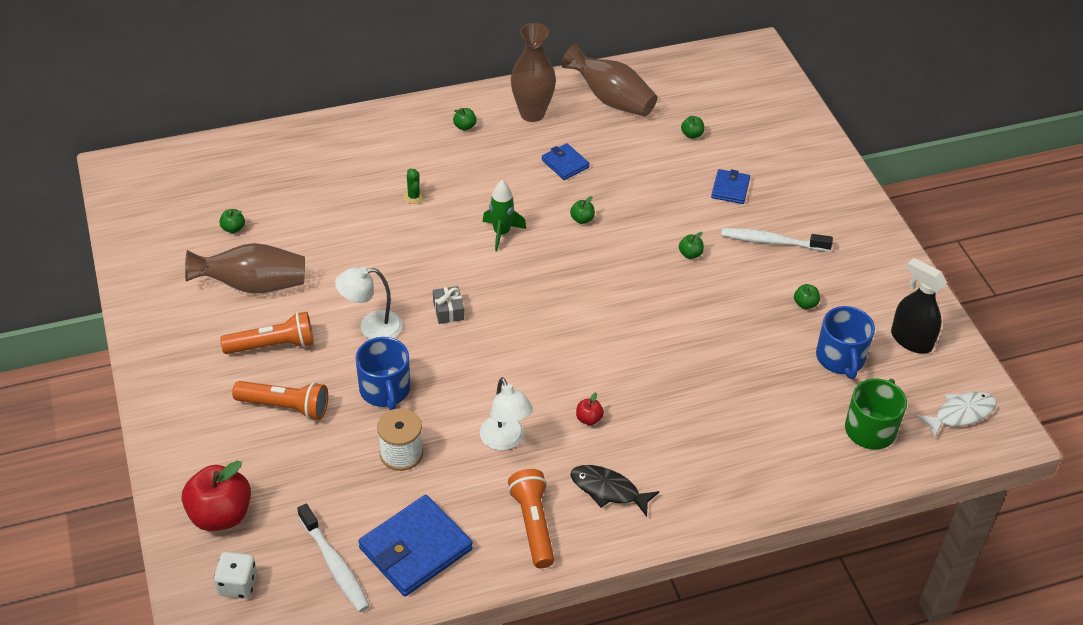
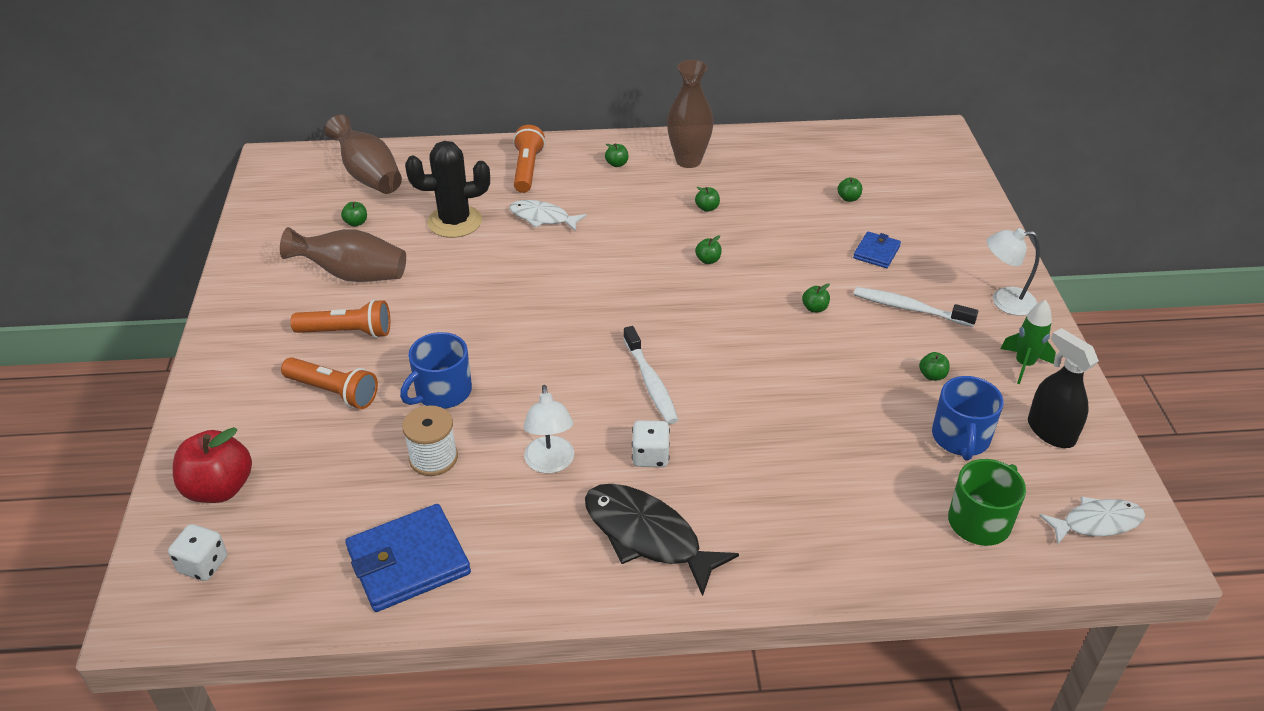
camera: 15 degrees right, 5 degrees down
white toothbrush [297,504,369,612] -> white toothbrush moved to [623,326,678,424]
white lamp [335,267,402,339] -> white lamp moved to [987,228,1040,316]
blue mug [355,337,410,410] -> blue mug turned 45 degrees clockwise [400,332,472,409]
green cactus [403,169,425,204] -> white fish [510,200,587,232]
grey gift [433,286,464,324] -> none
green rocket [482,180,526,251] -> green rocket moved to [1000,300,1056,384]
orange flashlight [508,469,554,568] -> orange flashlight moved to [513,125,545,193]
blue wallet [542,143,590,180] -> green apple [695,187,720,212]
brown vase [562,44,657,117] -> brown vase moved to [325,115,402,194]
black fish [570,465,659,517] -> black fish [585,484,739,596], size x1.58
red apple [576,393,604,425] -> white dice [632,420,670,467]
none -> black cactus [405,141,490,238]

